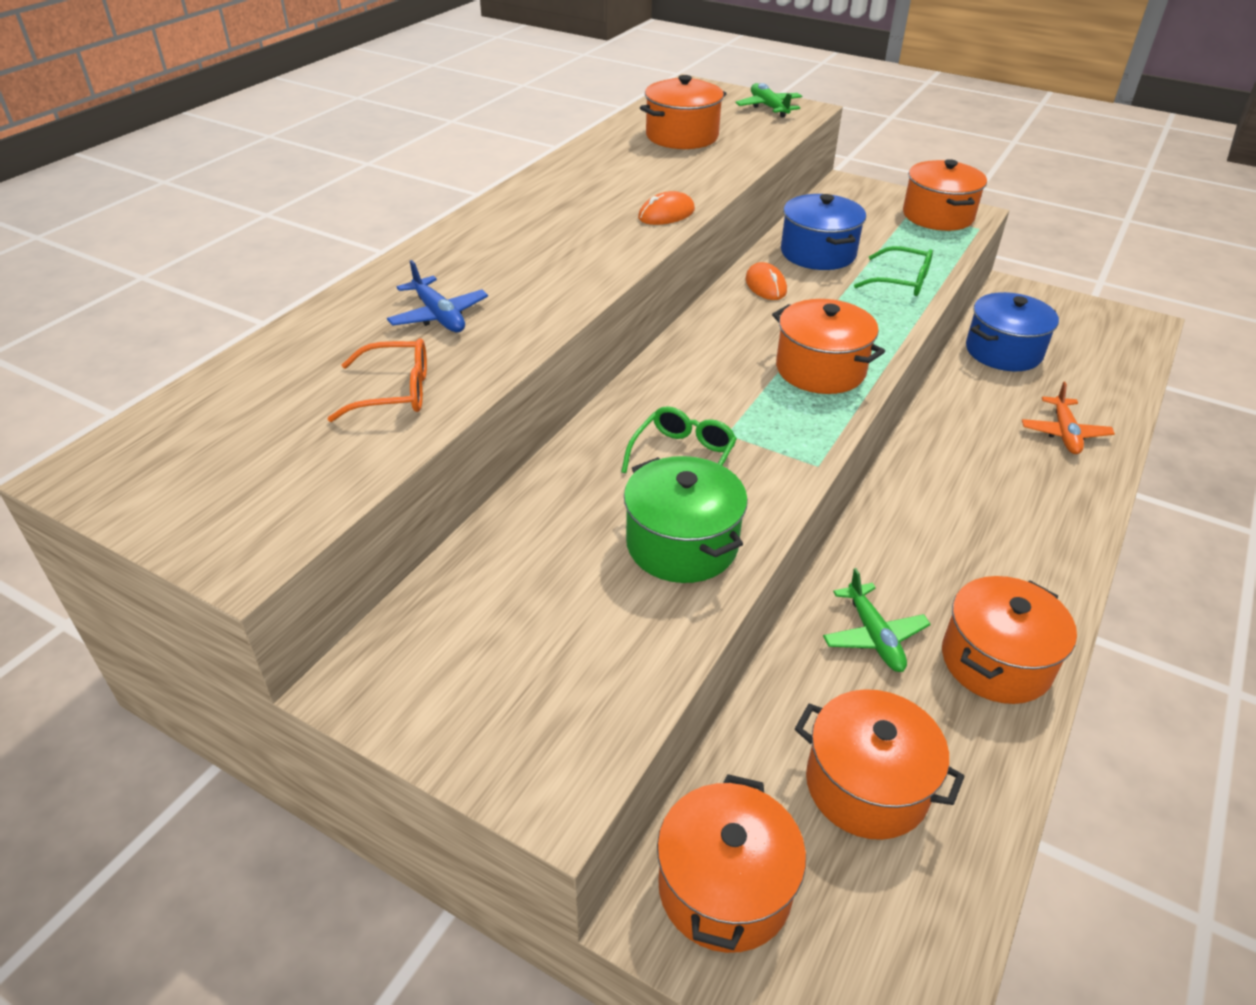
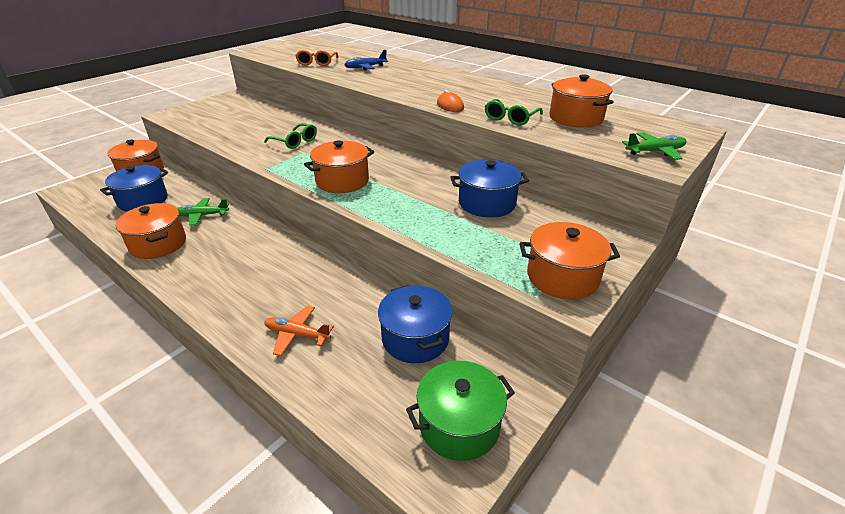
camera: 100 degrees right, 5 degrees down
green pot [624,456,748,583] -> green pot moved to [406,361,515,461]
orange mouse [746,262,787,300] -> none
orange pot [795,689,965,840] -> blue pot [100,165,168,212]
green glasses [854,246,933,296] -> green glasses moved to [485,99,543,126]

